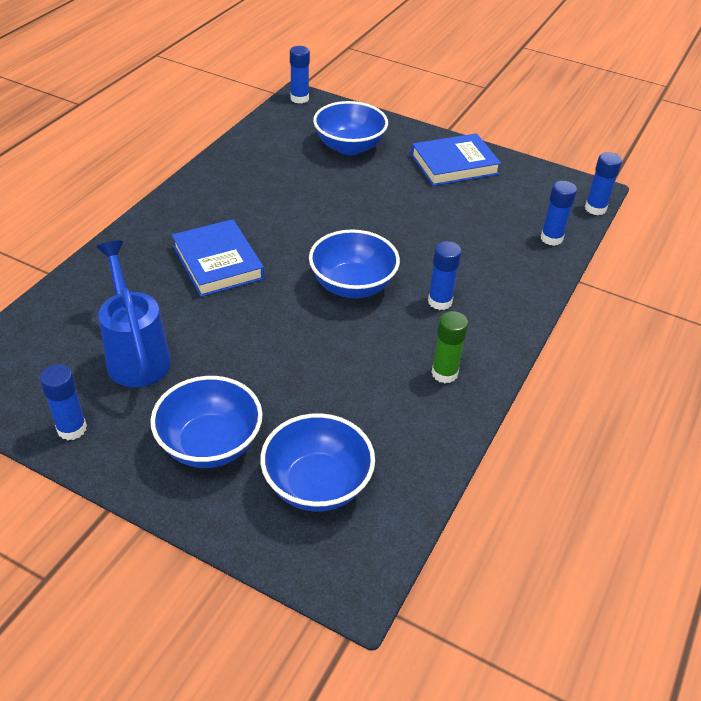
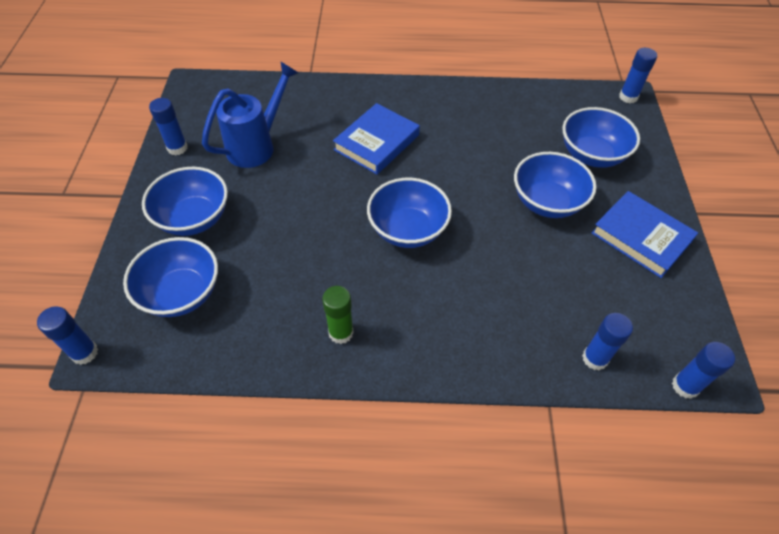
camera: 65 degrees right, 10 degrees up
blue glue stick [428,241,461,310] -> blue glue stick moved to [37,306,98,365]
none -> blue bowl [514,152,597,218]

